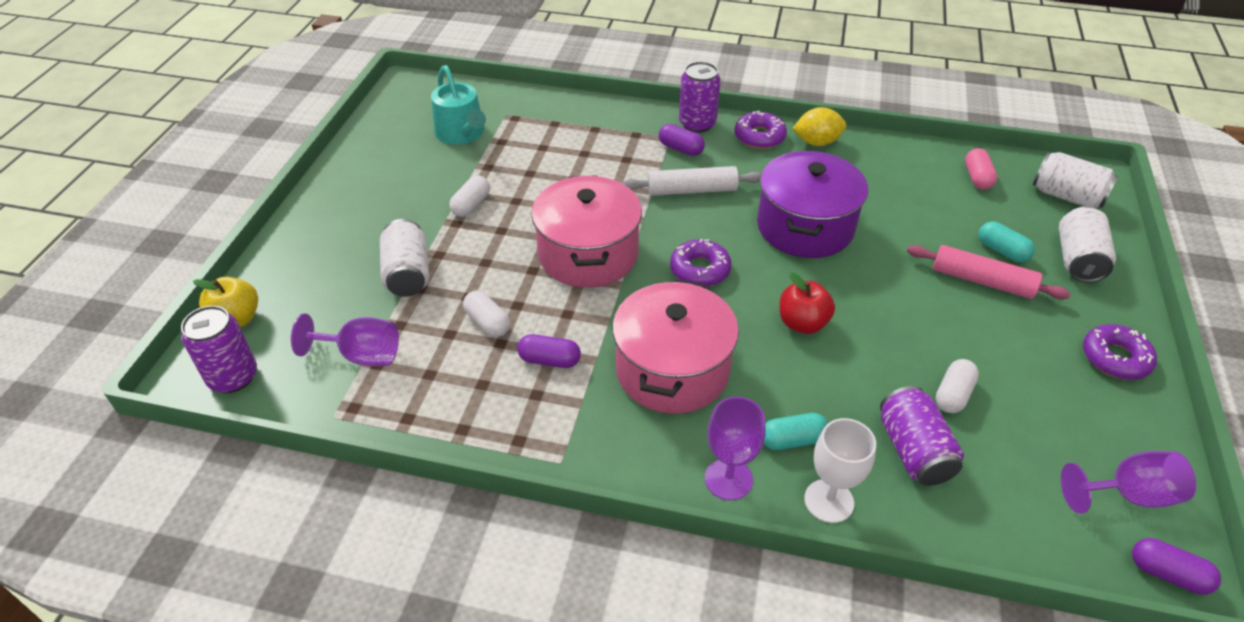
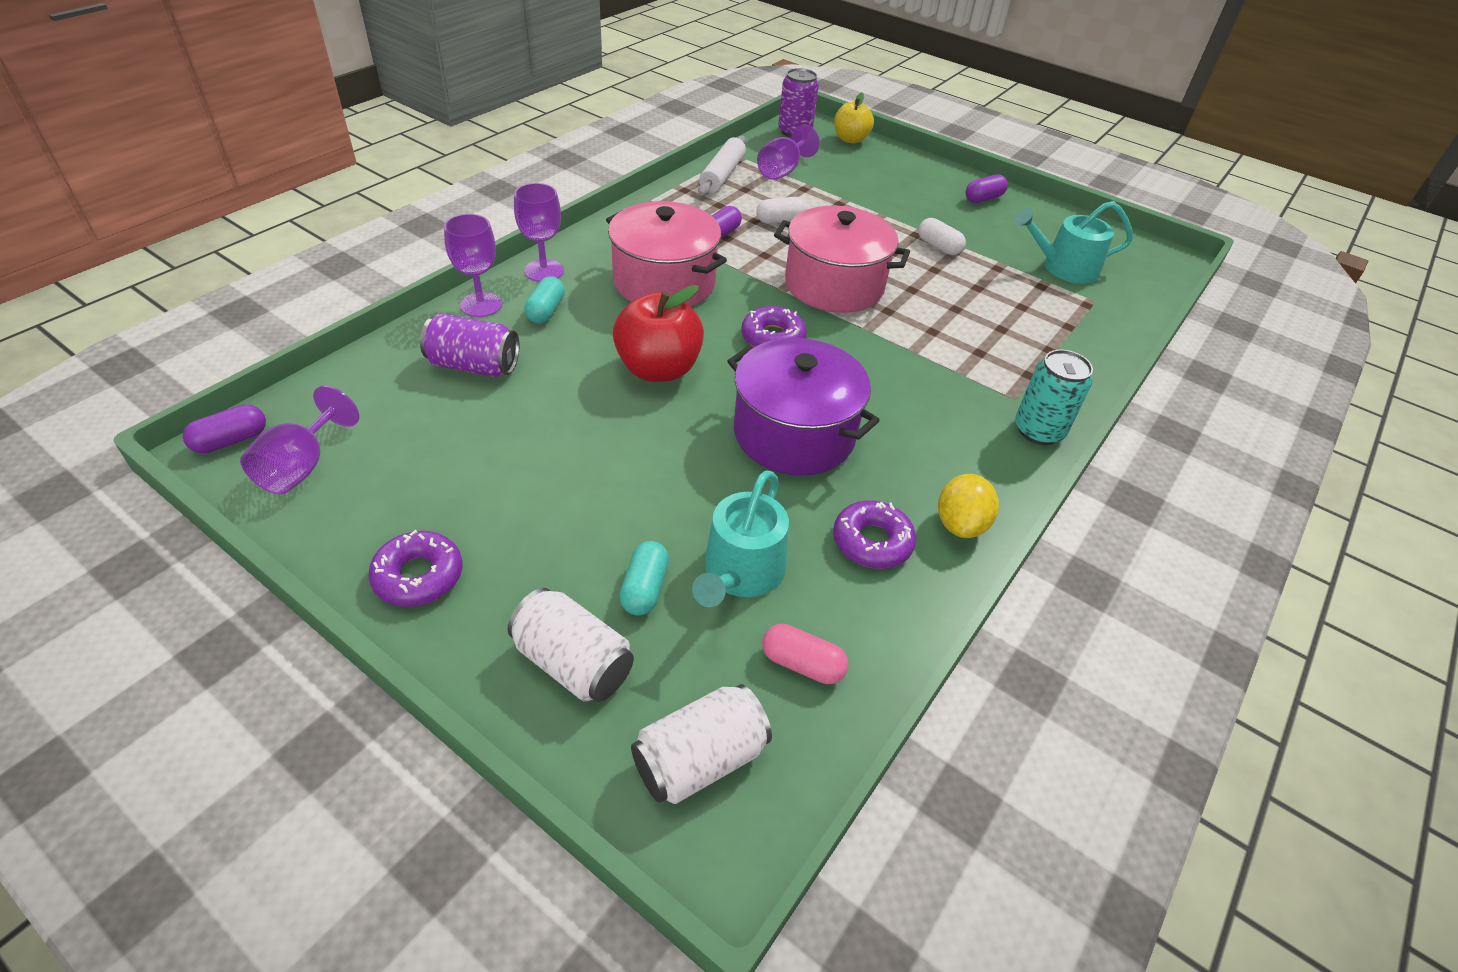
camera: 110 degrees right, 0 degrees up
white can [380,219,429,297] -> none
white rolling pin [622,166,761,196] -> white rolling pin moved to [698,136,746,196]
purple capsule [659,124,705,156] -> purple capsule moved to [966,174,1008,203]
purple can [679,61,721,133] -> turquoise can [1015,350,1093,445]
purple donut [734,111,787,149] -> purple donut moved to [833,500,916,569]
red apple [780,273,835,334] -> red apple [613,285,704,382], size x1.54
white goblet [804,418,876,523] -> purple goblet [444,214,502,317]
pink rolling pin [907,245,1071,300] -> none
white capsule [936,359,979,413] -> none
turquoise capsule [978,222,1035,262] -> turquoise capsule turned 60 degrees counterclockwise [619,541,669,616]
none -> turquoise watering can [692,470,789,607]

